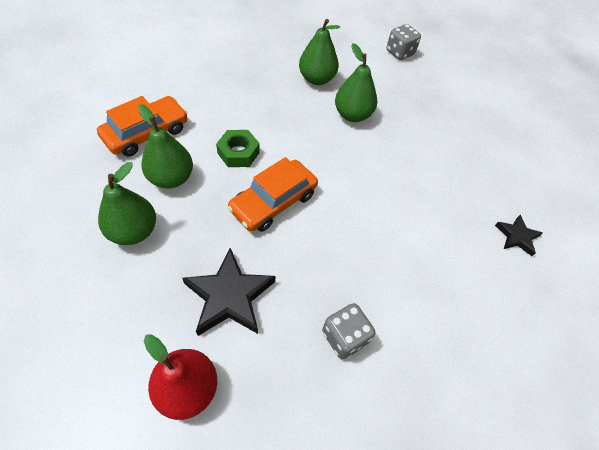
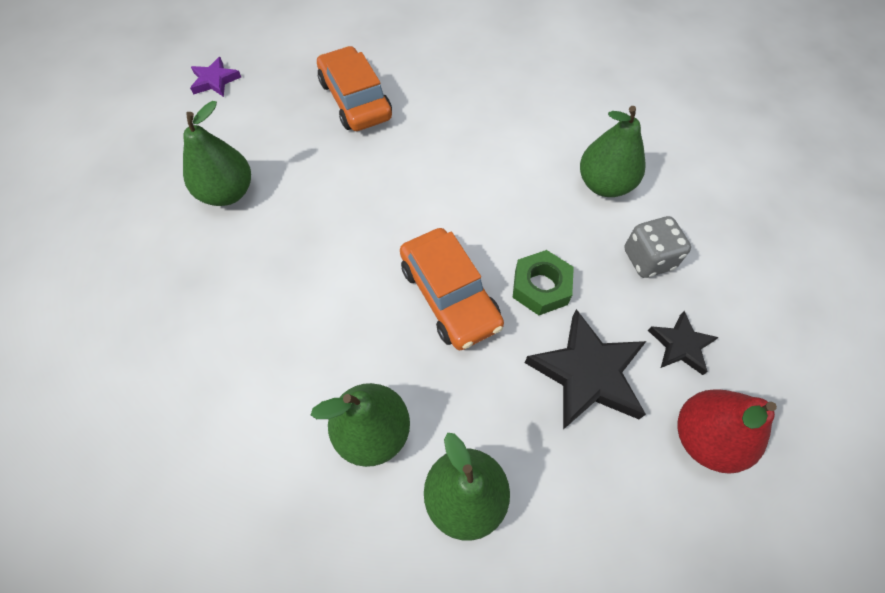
camera: 70 degrees left, 5 degrees up
orange car [97,96,188,156] -> orange car moved to [317,46,392,131]
green nut [216,130,260,167] -> green nut moved to [512,250,574,315]
green pear [335,43,377,122] -> green pear moved to [580,106,646,197]
grey dice [387,24,421,60] -> purple star [190,57,241,97]
black star [495,215,543,256] -> black star moved to [648,311,719,375]

